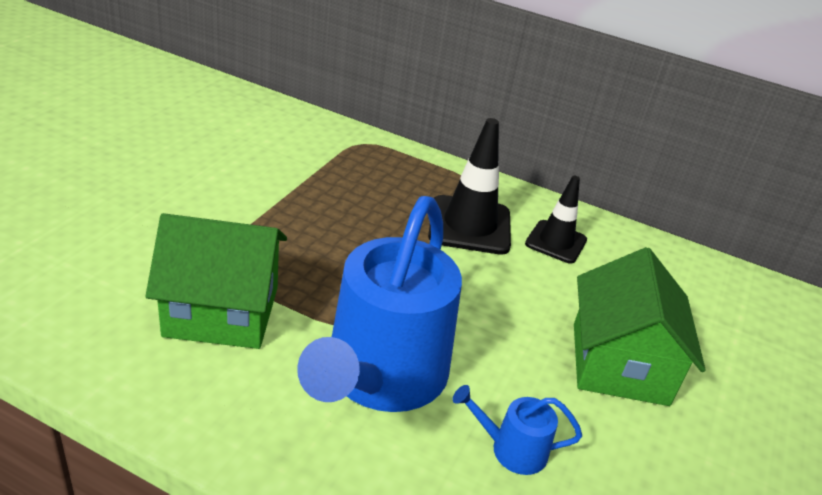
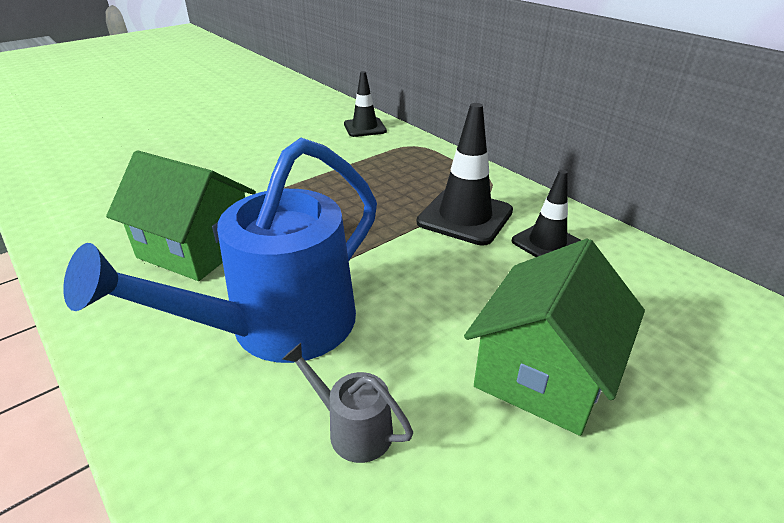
camera: 30 degrees right, 0 degrees up
blue watering can [453,385,582,475] -> grey watering can [283,343,413,463]
none -> black traffic cone [344,71,387,137]

